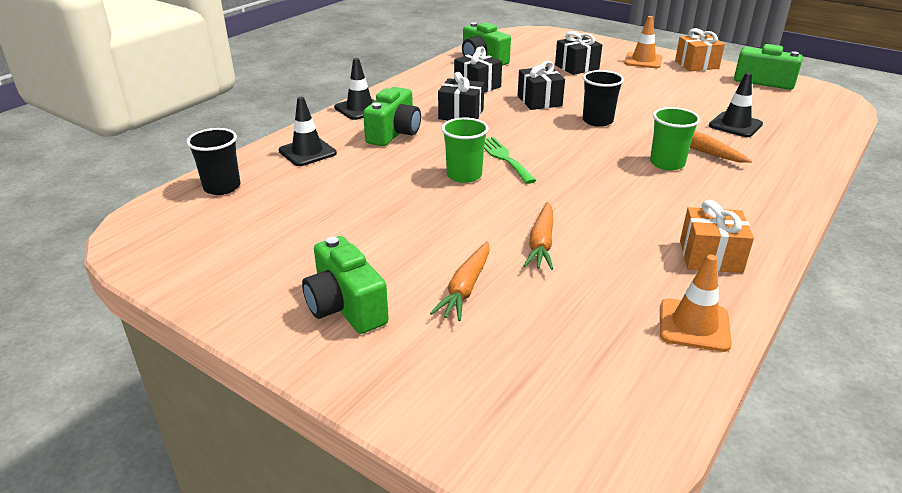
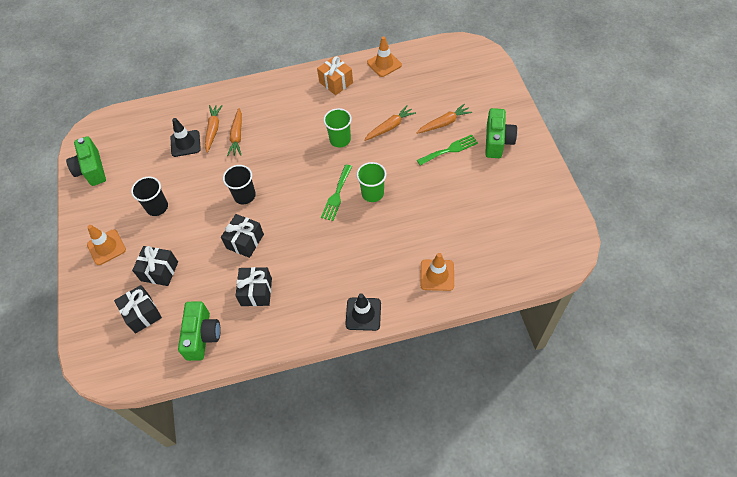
camera: 135 degrees left, 25 degrees up
black cup [186,128,240,195] -> black cup moved to [131,177,168,216]
black traffic cone [279,97,337,166] -> orange traffic cone [420,253,454,291]
green camera [363,87,421,146] -> none
black gift [438,72,484,120] -> black gift moved to [114,285,162,333]
green cup [650,107,700,170] -> green cup moved to [323,108,352,147]
orange gift [675,28,725,71] -> none
none -> orange carrot [205,105,223,153]
none -> green fork [417,134,478,166]

